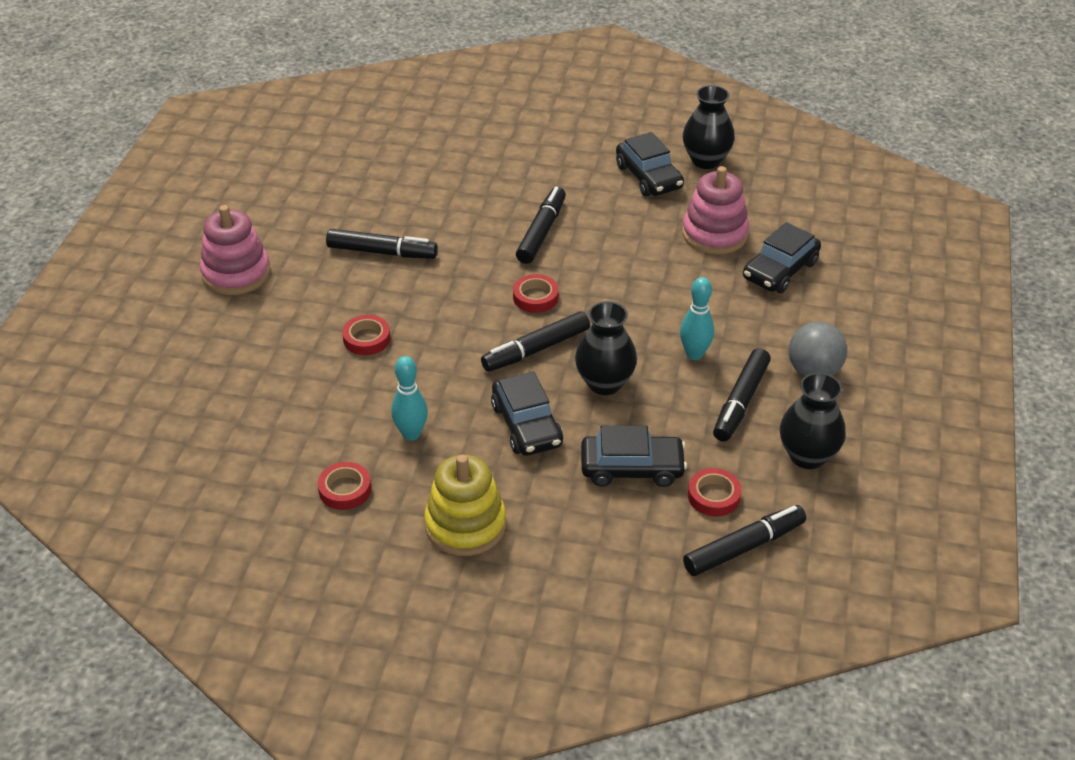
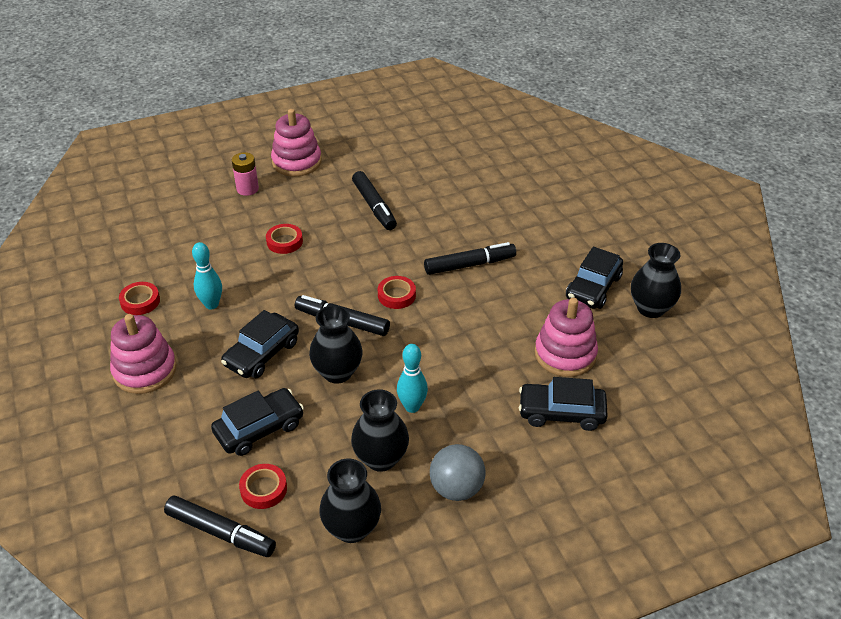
camera: 55 degrees right, 0 degrees up
yellow stacking toy [424,455,506,556] -> pink stacking toy [110,314,177,394]
black car [581,425,687,487] -> black car turned 90 degrees counterclockwise [211,388,304,456]
black marker [713,348,771,442] -> black vase [351,389,409,472]
none -> pink battery [232,152,259,196]

